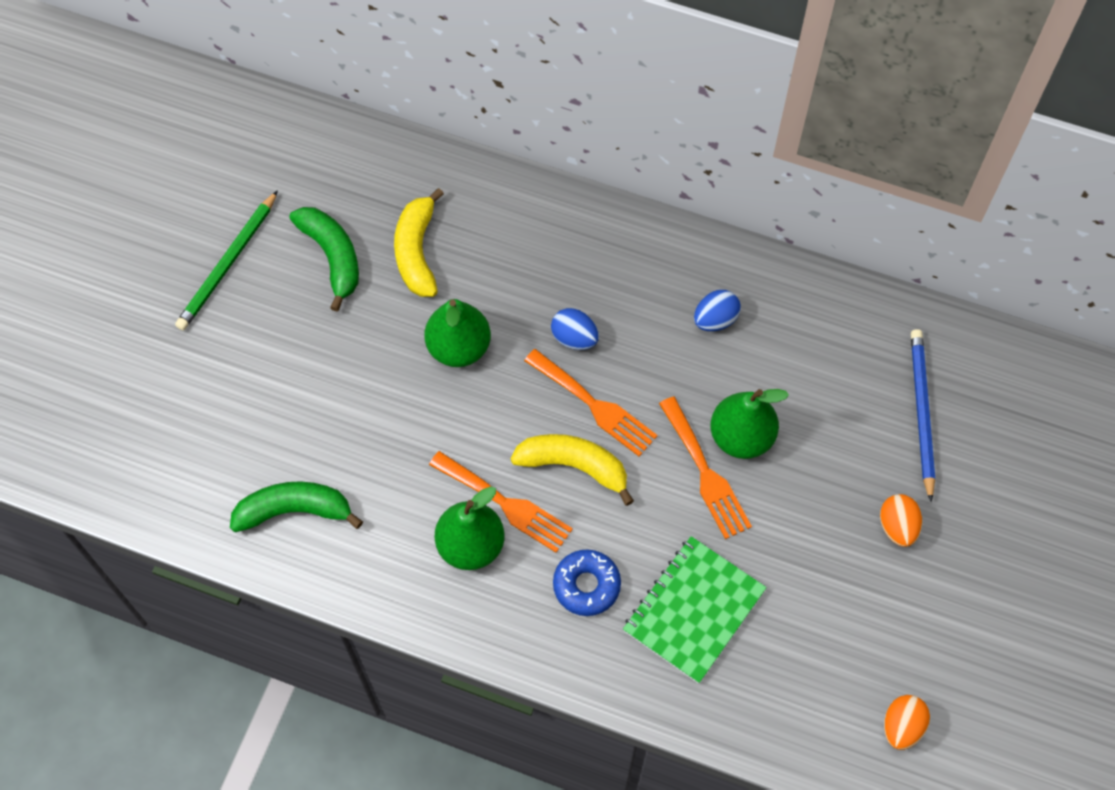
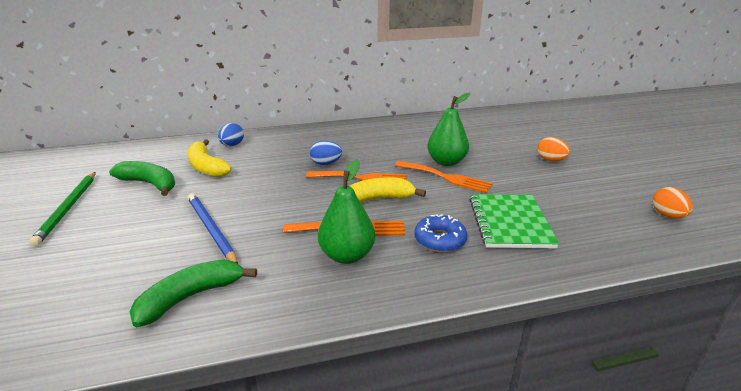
camera: 35 degrees left, 35 degrees down
green pear [424,299,491,367] -> none
blue egg [694,290,741,331] -> blue egg moved to [218,123,244,146]
blue pencil [911,329,935,502] -> blue pencil moved to [188,193,238,264]

